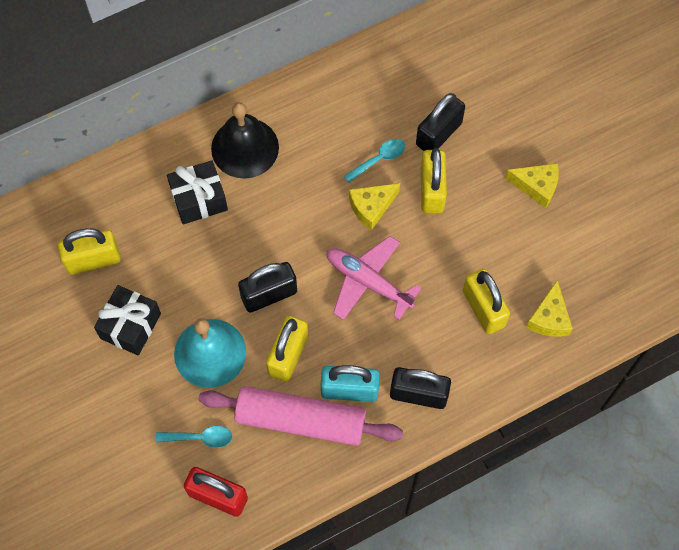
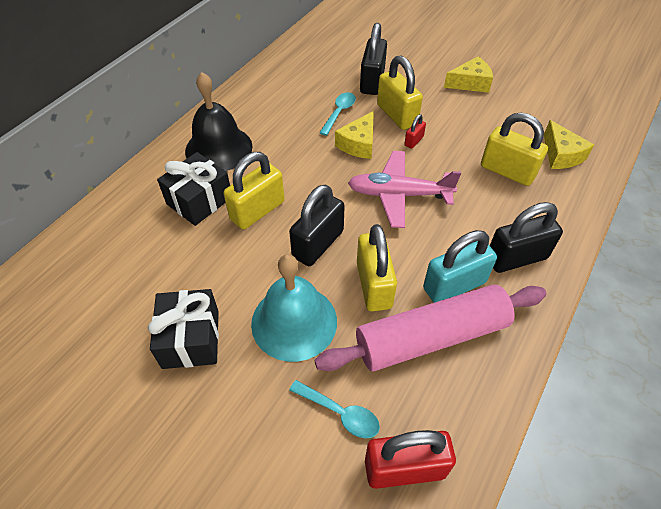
camera: 30 degrees left, 15 degrees down
yellow padlock [58,228,121,275] -> yellow padlock moved to [224,152,285,229]
turquoise spoon [156,426,233,448] -> turquoise spoon turned 60 degrees clockwise [289,380,380,438]
none -> red padlock [404,114,426,149]

